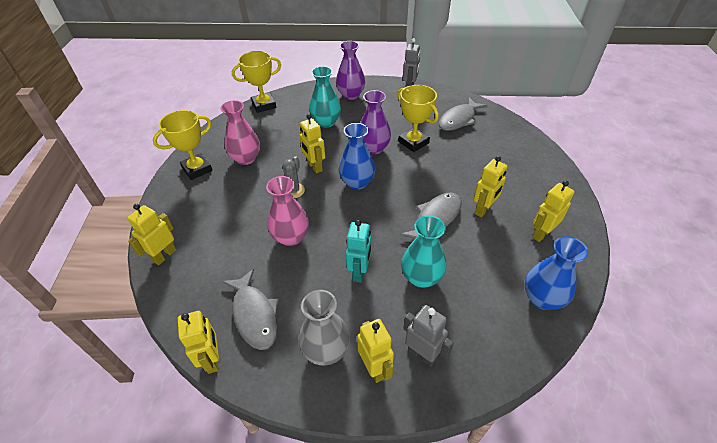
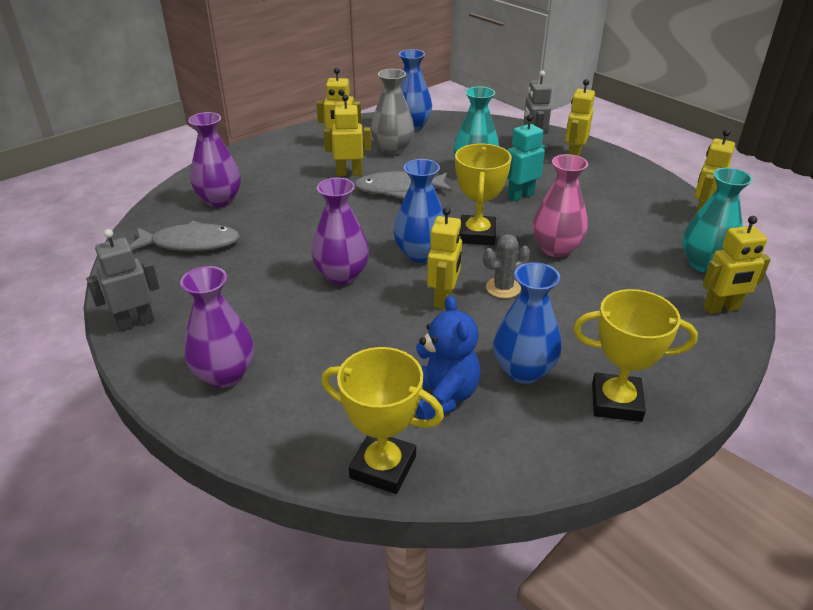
camera: 135 degrees left, 10 degrees down
pink vase [220,100,260,165] -> blue vase [493,262,562,384]
grey fish [222,269,279,350] -> none
grey vase [299,290,350,365] -> grey vase moved to [371,69,414,155]
turquoise vase [309,66,341,128] -> turquoise vase moved to [682,168,753,273]
yellow trophy [398,85,439,152] -> yellow trophy moved to [455,144,512,245]
none -> purple vase [188,112,241,207]
none -> blue teddy bear [416,295,480,420]

